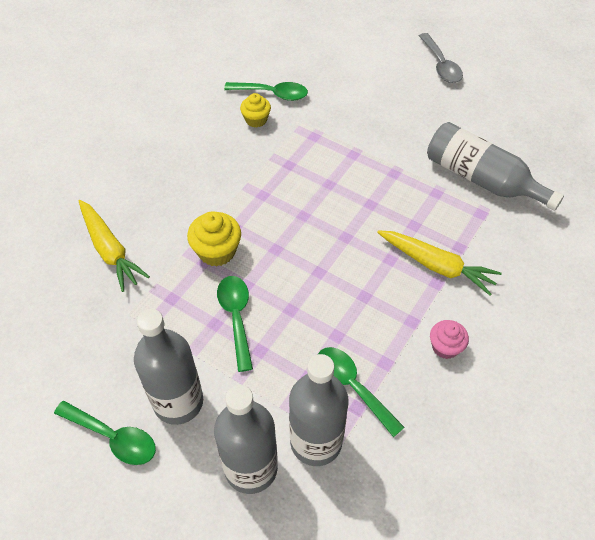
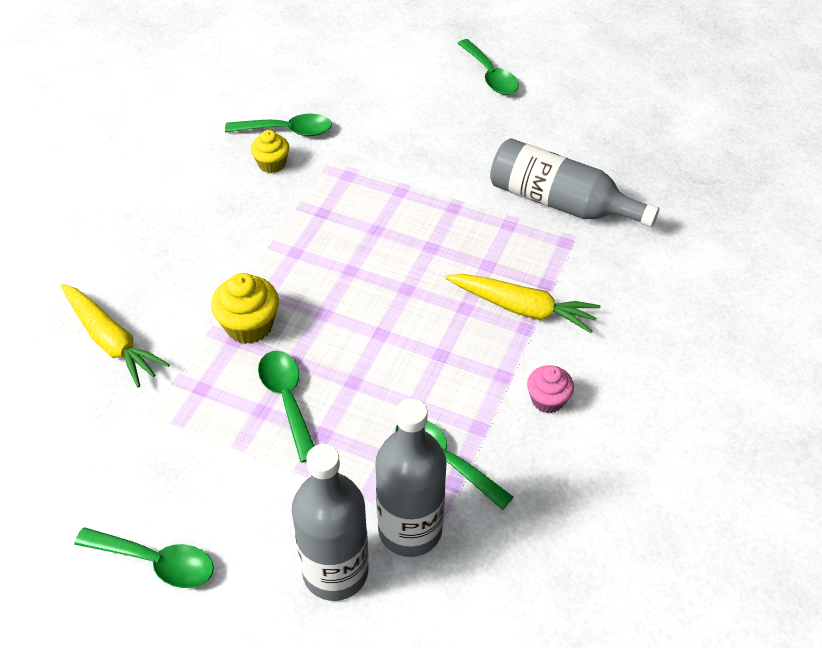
camera: 10 degrees left, 5 degrees down
grey bottle [134,309,203,425] -> none
grey spoon [419,33,463,83] -> green spoon [457,39,519,95]

